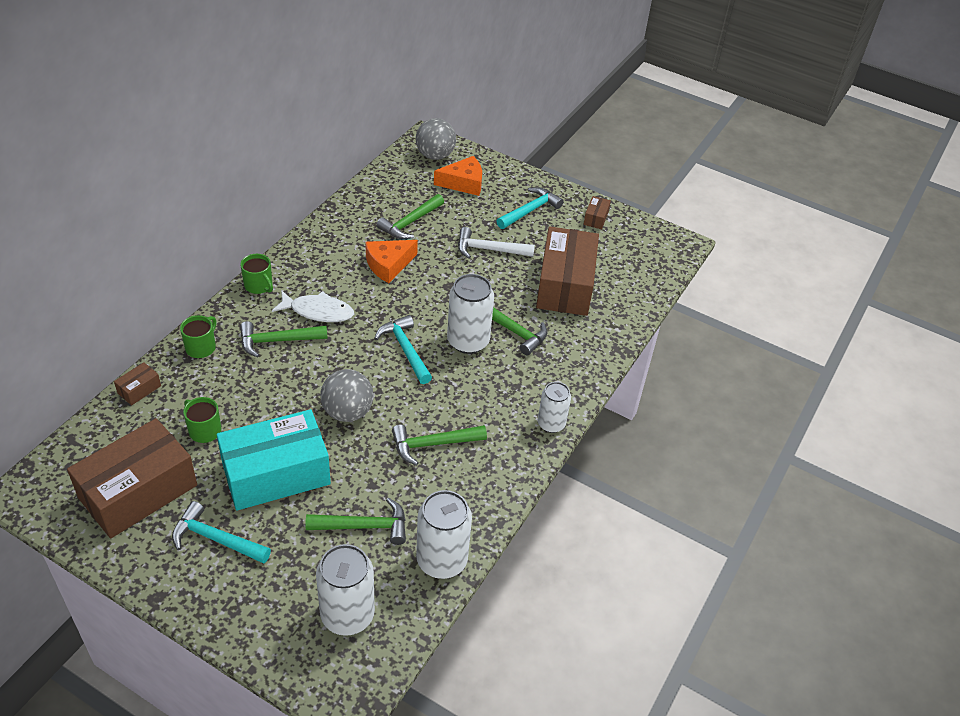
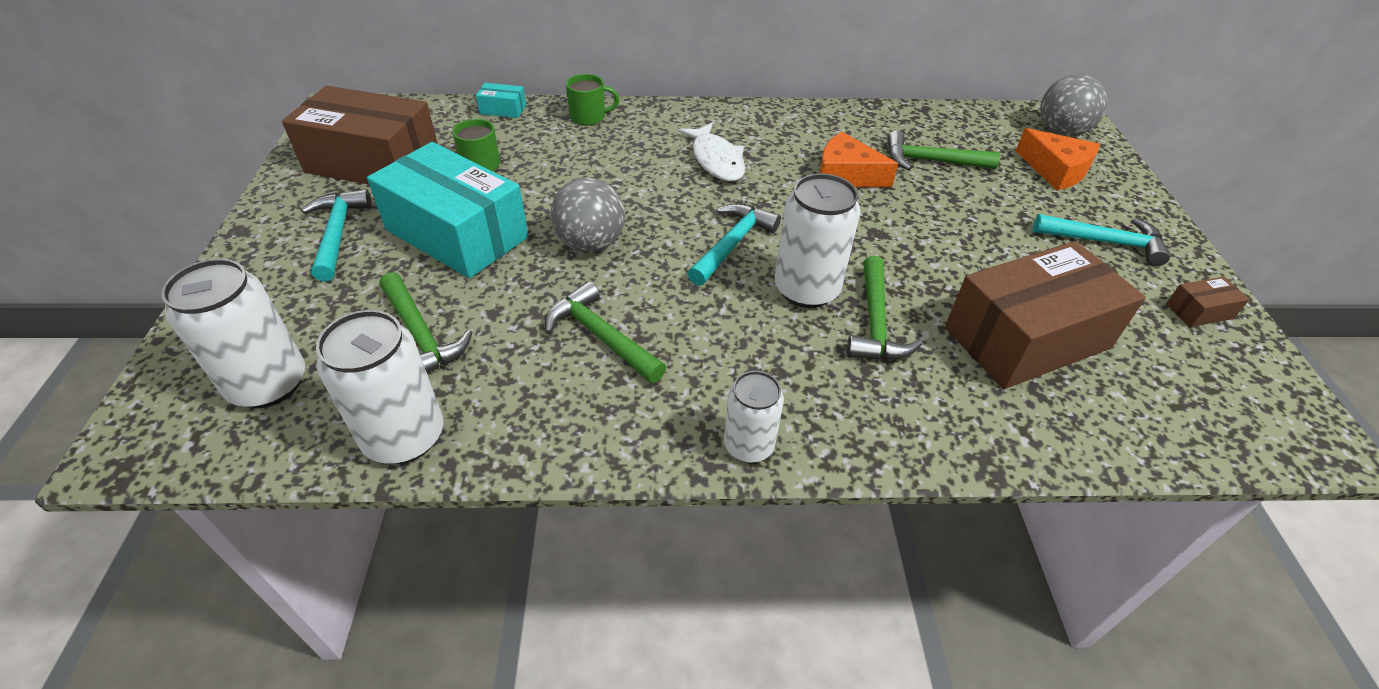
camera: 60 degrees right, 0 degrees up
brown box [114,362,161,405] -> turquoise box [476,83,526,118]
green mug [240,254,273,294] -> none
green hammer [240,321,328,358] -> none
white hammer [458,227,535,259] -> none

